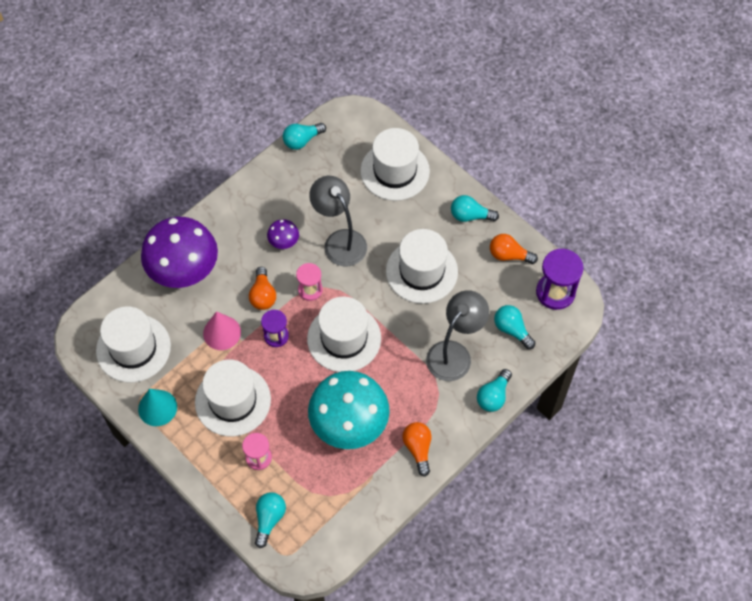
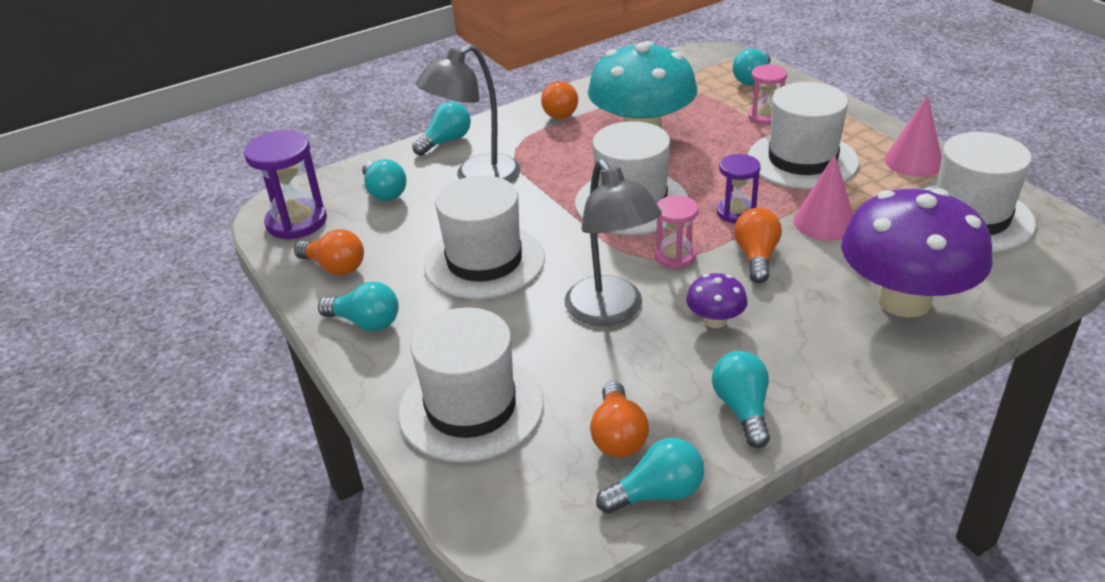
camera: 165 degrees left, 25 degrees down
turquoise cone [138,389,177,426] -> pink cone [884,96,942,177]
none -> orange light bulb [590,381,649,457]
none -> turquoise light bulb [712,351,770,448]

